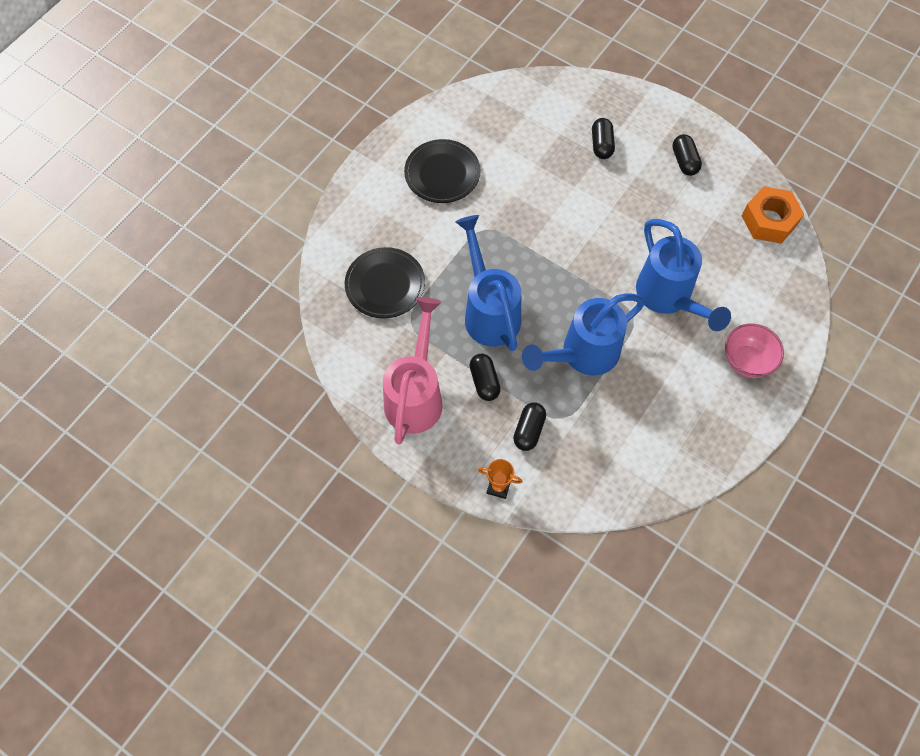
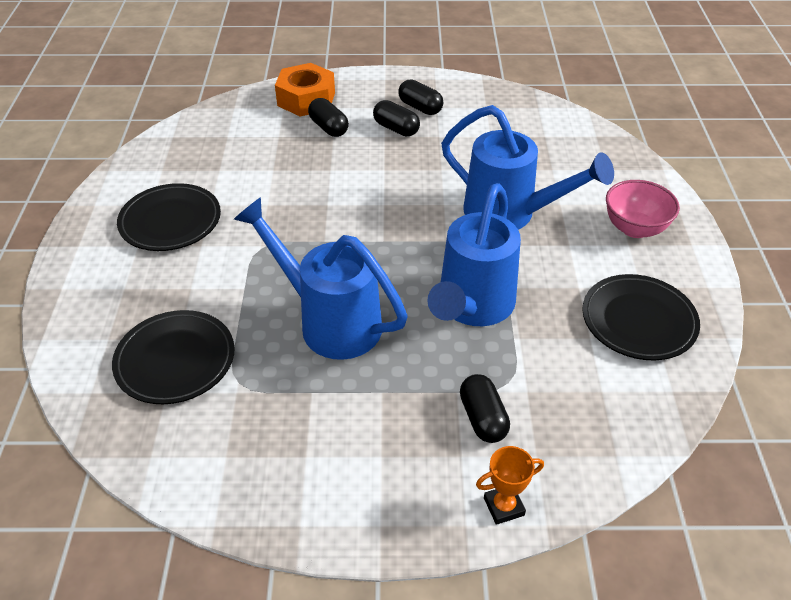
camera: 35 degrees left, 20 degrees down
pink watering can [383,297,443,445] -> none
black capsule [470,354,501,401] -> black capsule moved to [373,100,420,136]
orange nut [742,186,804,243] -> orange nut moved to [275,63,335,117]
none -> black plate [582,274,700,360]

